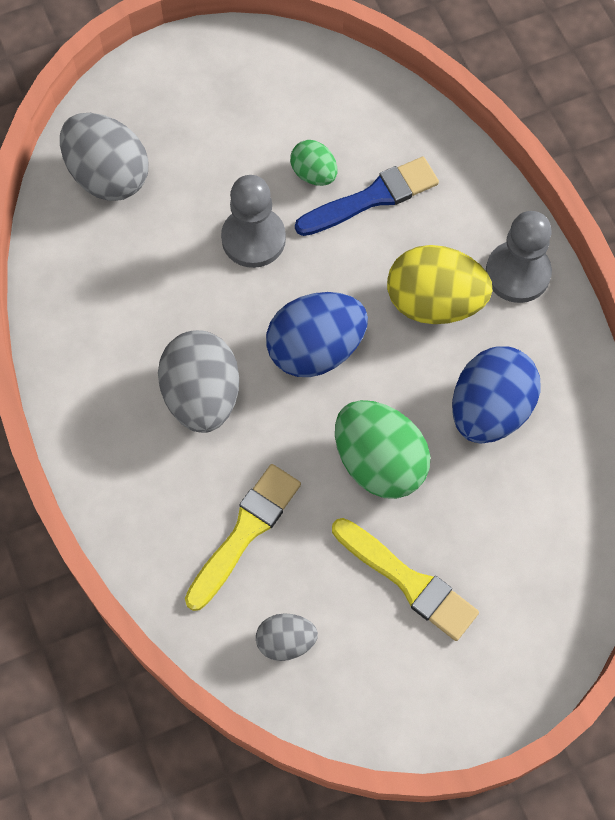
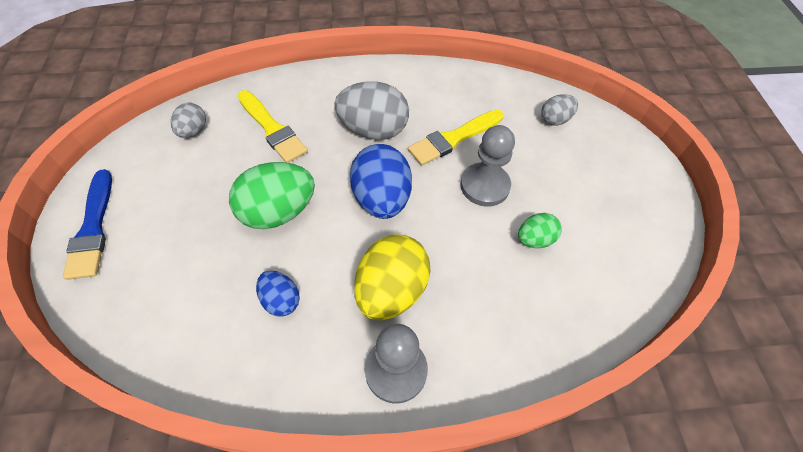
camera: 105 degrees right, 10 degrees down
grey egg [60,113,148,201] -> grey egg [541,94,578,126], size x0.54
blue brush [295,157,439,236] -> blue brush moved to [63,169,112,280]
yellow brush [332,518,479,641] -> yellow brush moved to [408,110,504,166]
blue egg [452,346,541,444] -> blue egg [256,271,300,317], size x0.54

